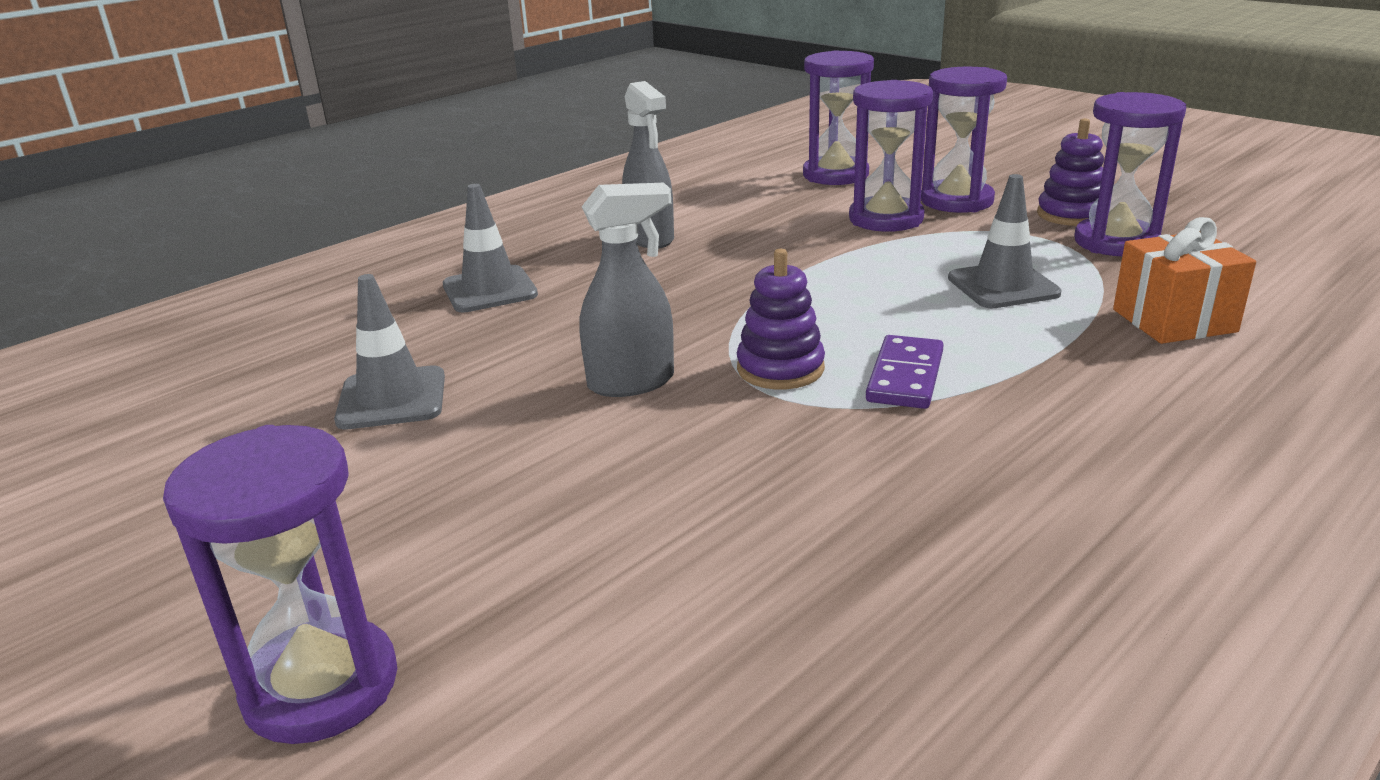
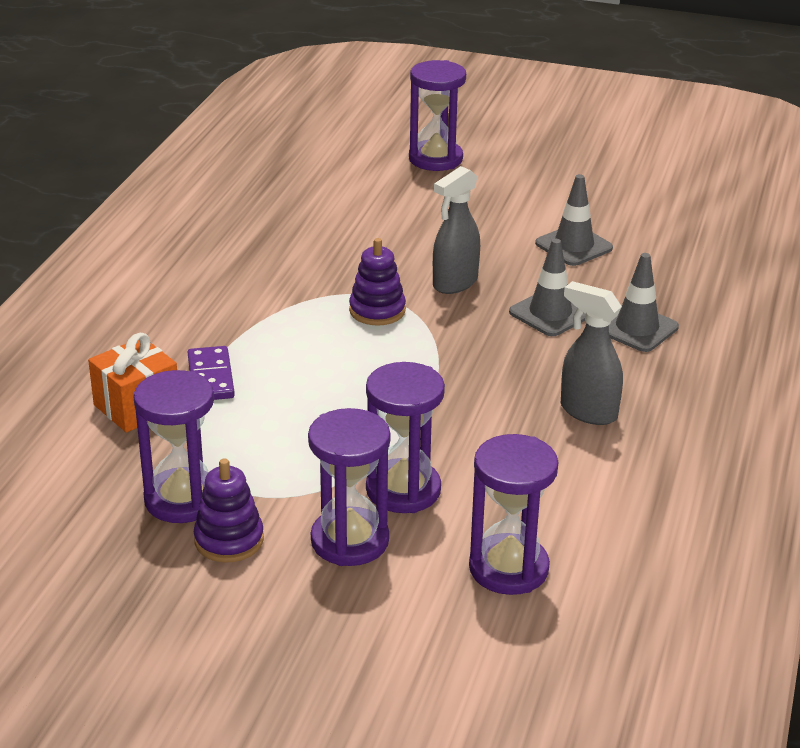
camera: 150 degrees right, 5 degrees up
purple domino [866,335,944,409] -> purple domino moved to [188,346,235,400]
grey traffic cone [948,174,1062,308] -> grey traffic cone moved to [509,239,585,336]

